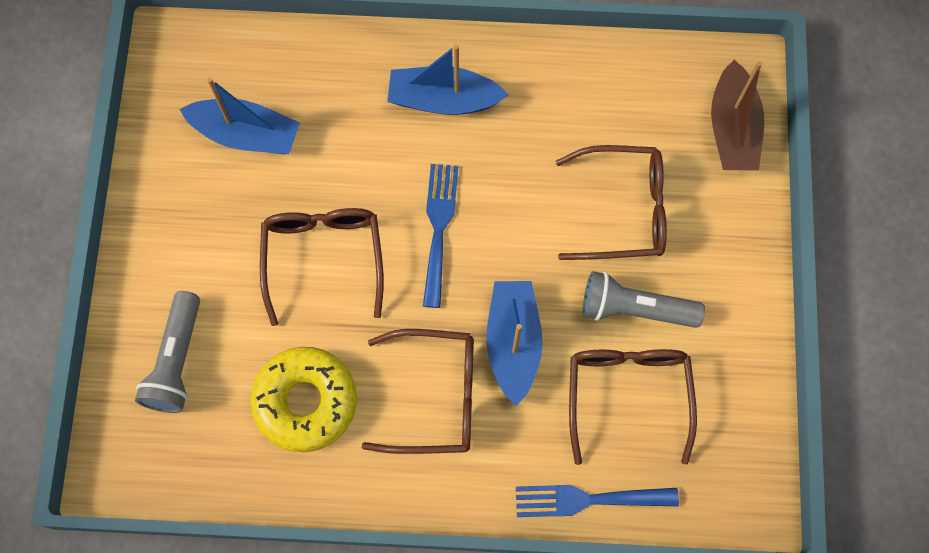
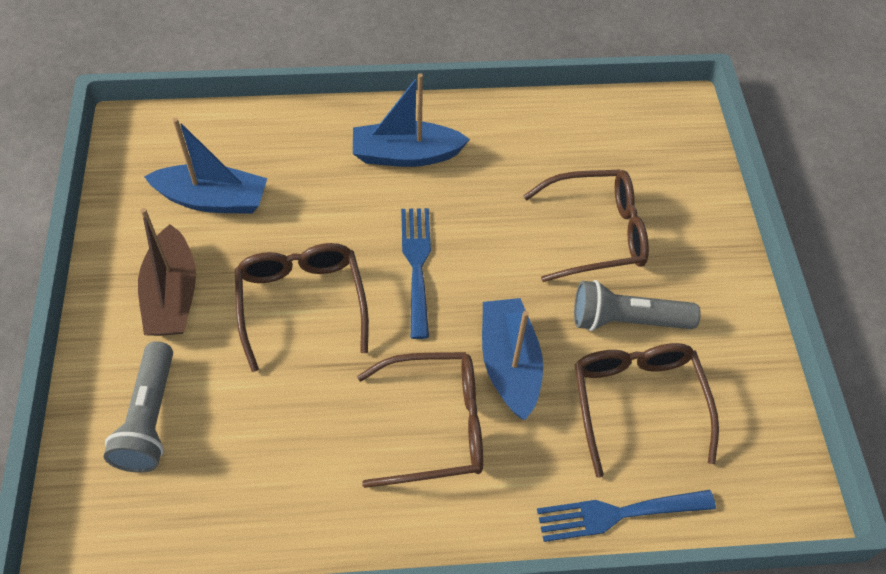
camera: 10 degrees left, 15 degrees down
yellow donut [250,347,357,452] -> none
brown boat [711,60,764,171] -> brown boat moved to [138,208,196,336]

